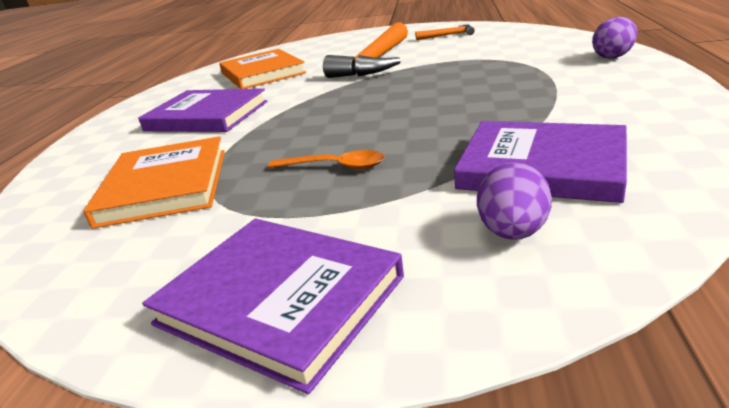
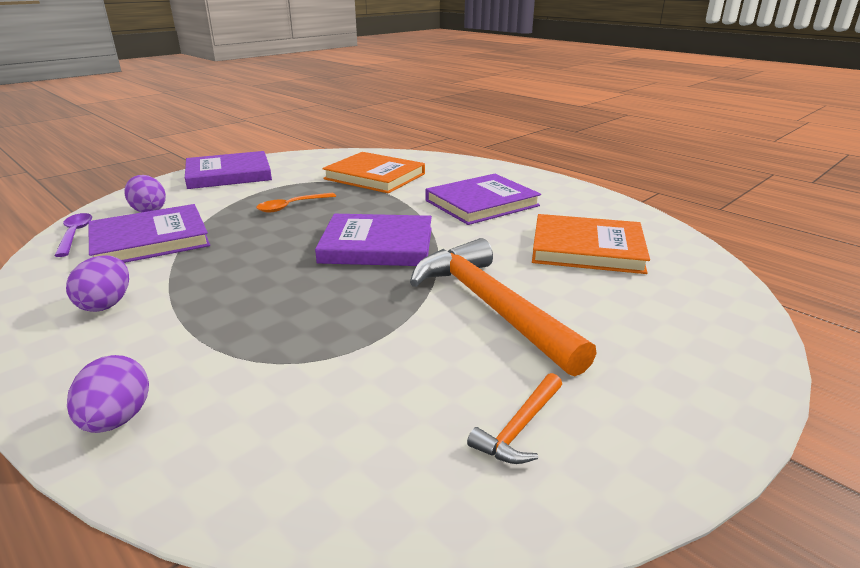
camera: 125 degrees right, 0 degrees up
none -> purple spoon [55,213,92,257]
none -> purple egg [66,255,129,312]
none -> purple book [315,214,432,266]

